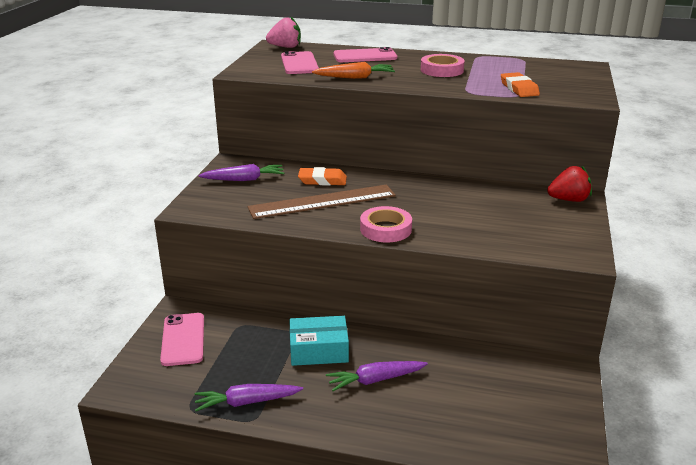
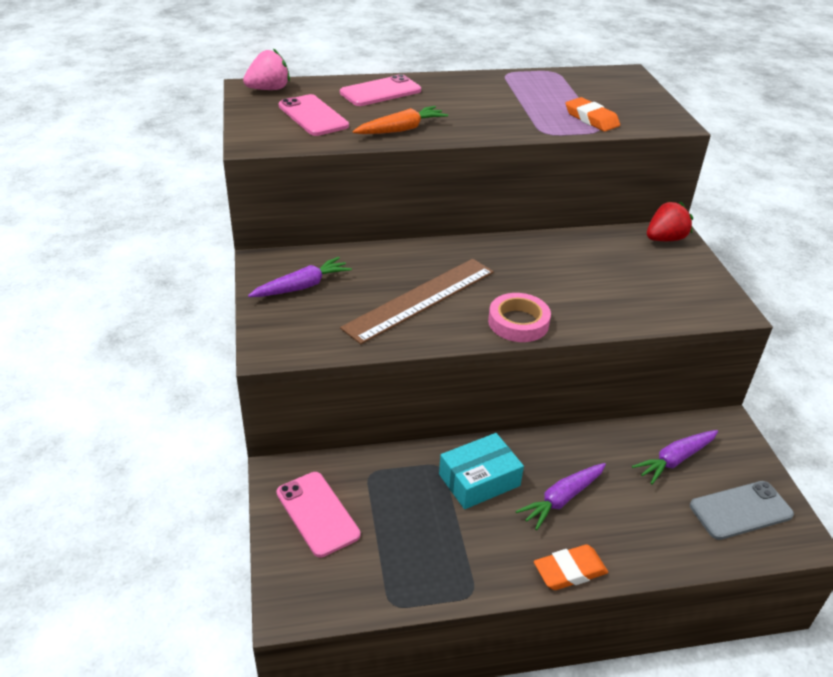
camera: 25 degrees left, 10 degrees up
purple carrot [194,384,303,412] -> purple carrot moved to [632,430,718,485]
orange eraser [298,167,347,186] -> orange eraser moved to [534,544,608,590]
pink tape [421,54,465,77] -> none
none -> grey phone [690,481,794,540]

